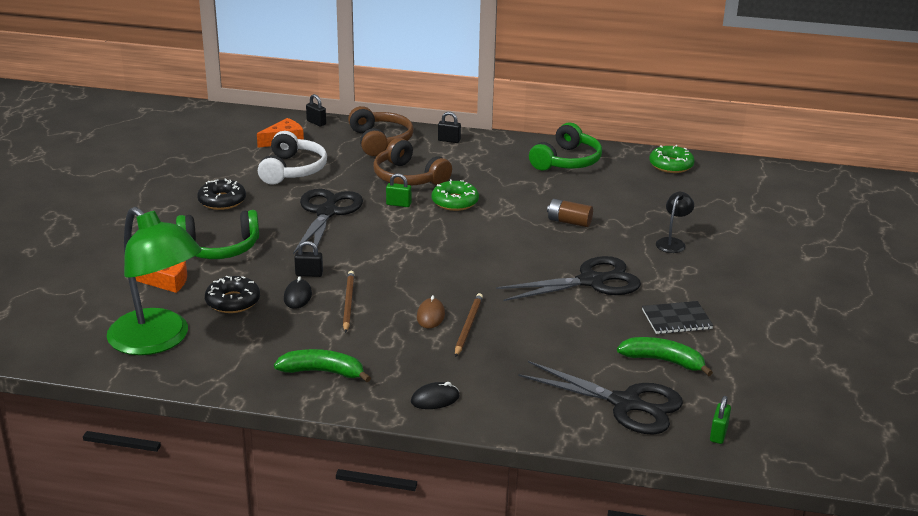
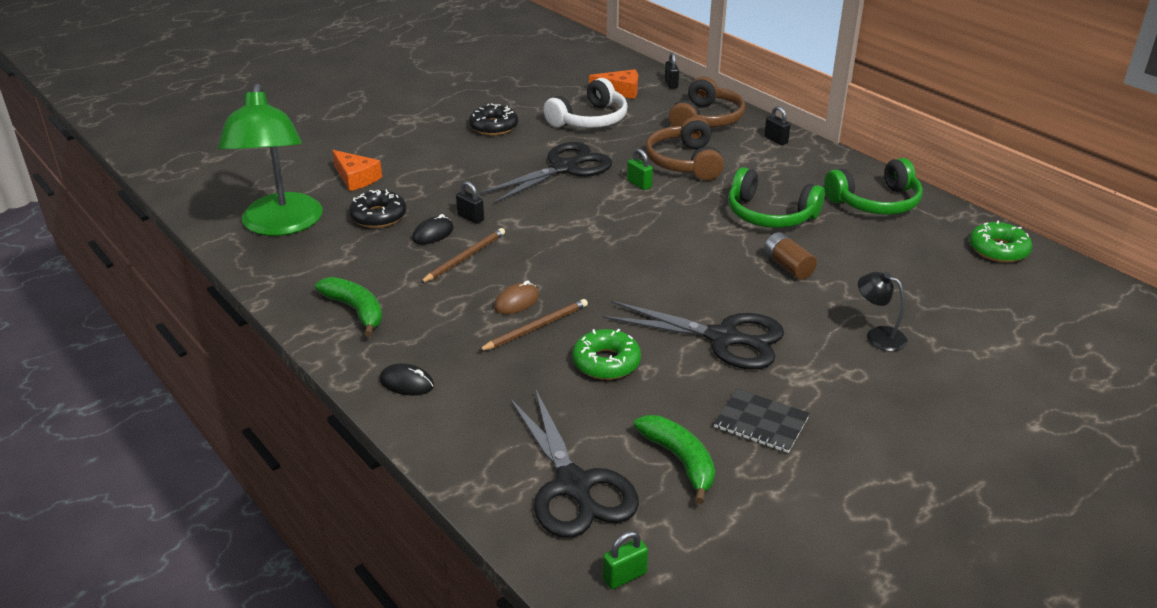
camera: 40 degrees right, 5 degrees up
green headphones [176,210,259,259] -> green headphones moved to [728,167,825,228]
green donut [432,179,479,211] -> green donut moved to [572,329,641,380]
black lamp [656,192,694,253] -> black lamp turned 120 degrees counterclockwise [858,272,907,351]

